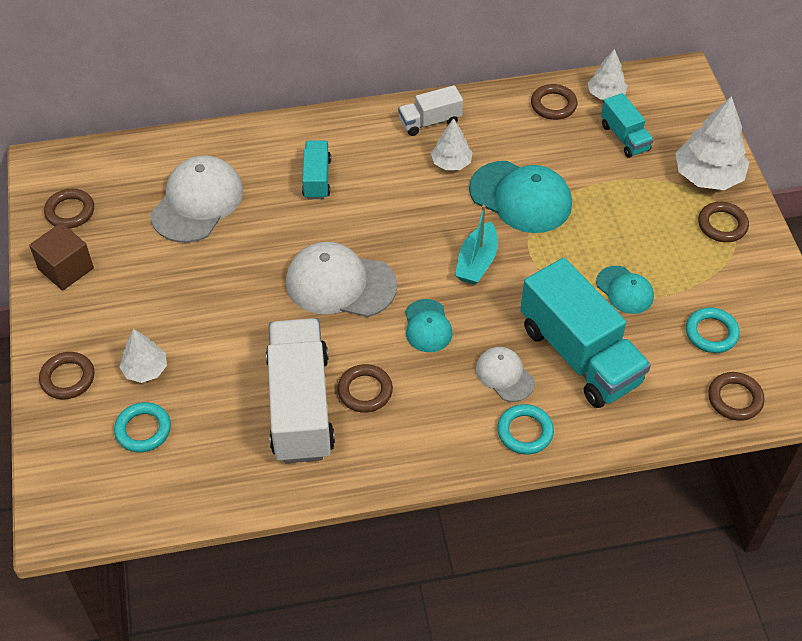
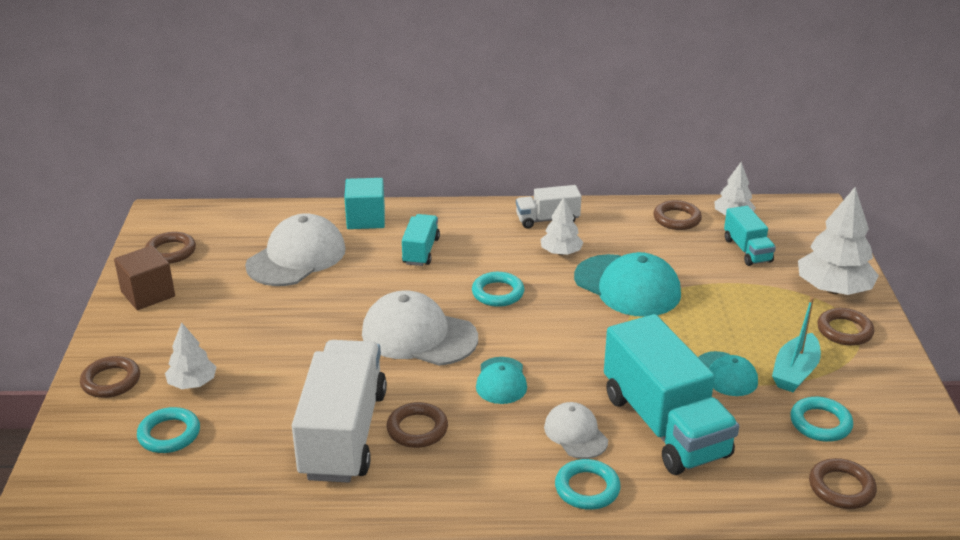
camera: 10 degrees right, 20 degrees down
turquoise boat [455,205,498,285] -> turquoise boat moved to [772,297,821,392]
none -> turquoise cube [344,178,385,229]
none -> turquoise ring [472,272,524,307]

